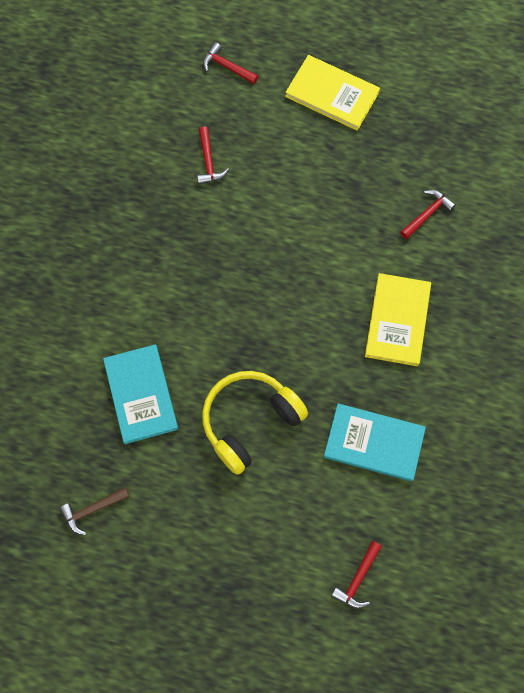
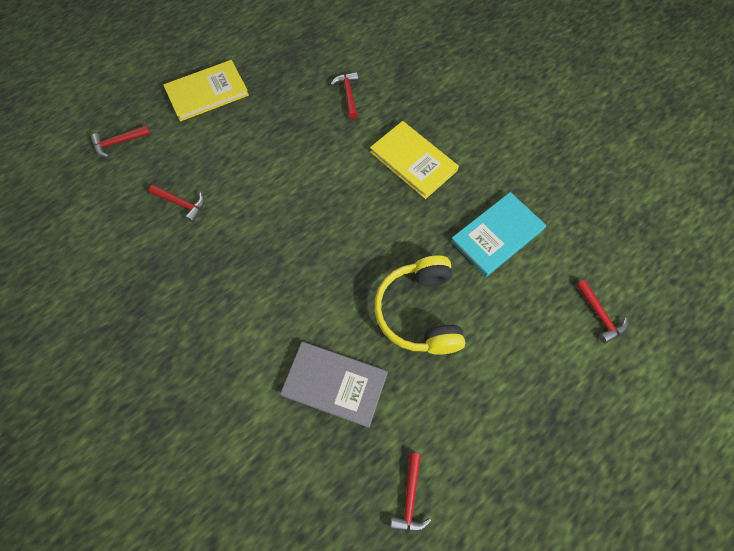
camera: 55 degrees left, 5 degrees down
brown hammer [60,487,130,535] -> red hammer [390,453,431,532]
turquoise book [103,344,178,444] -> grey book [280,342,388,428]

